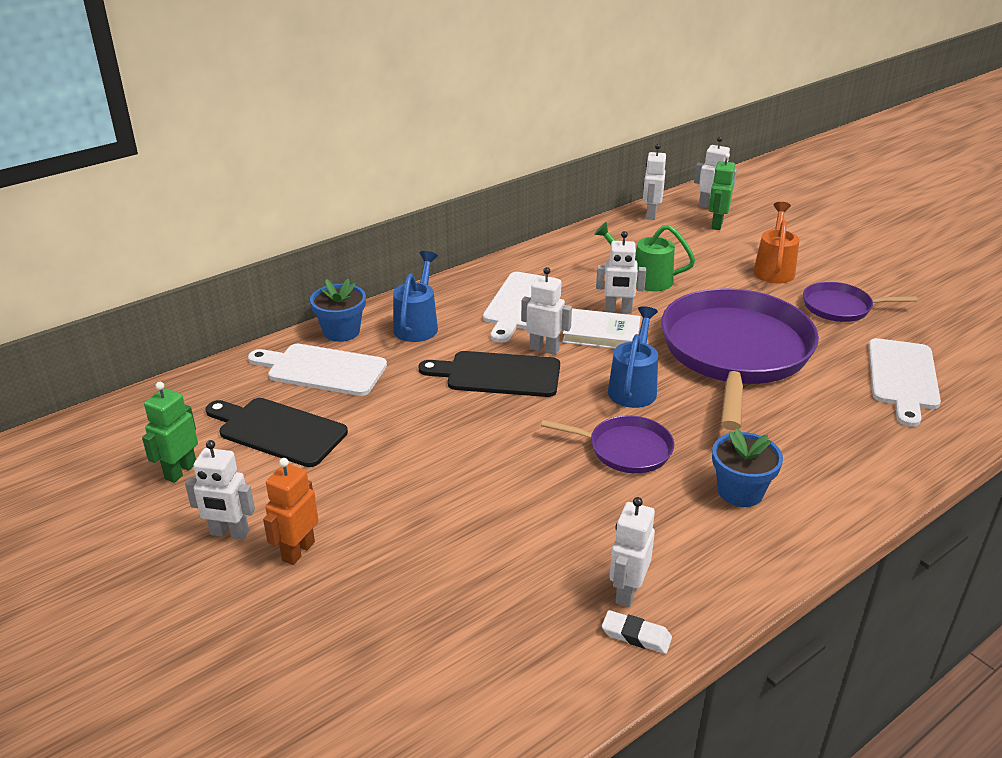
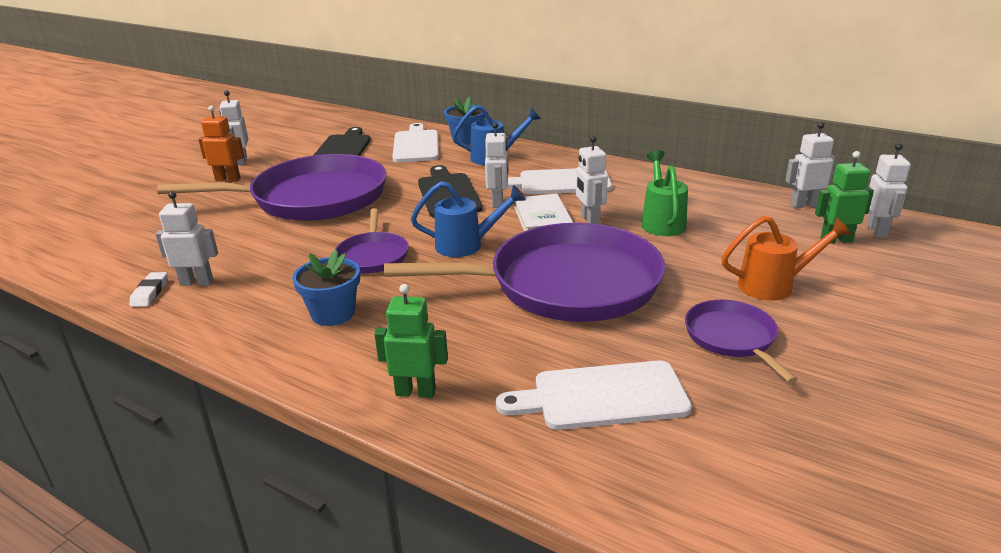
camera: 70 degrees right, 5 degrees down
green robot [142,382,198,483] -> green robot moved to [374,284,448,398]
none -> purple pan [157,154,387,221]

